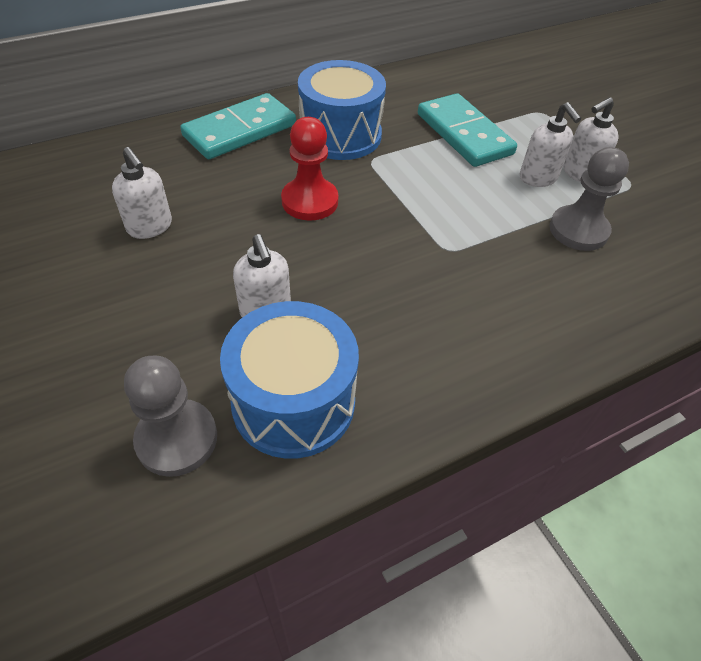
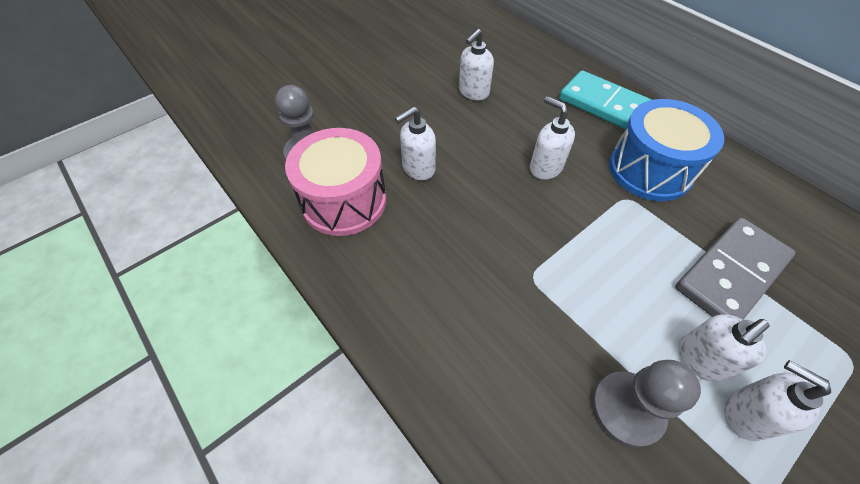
camera: 80 degrees right, 5 degrees up
blue drum [220,301,359,459] -> pink drum [285,128,386,236]
red pawn [281,117,338,221] -> white soap dispenser [530,96,575,180]
turquoise domino [418,93,517,167] -> grey domino [675,218,796,320]

